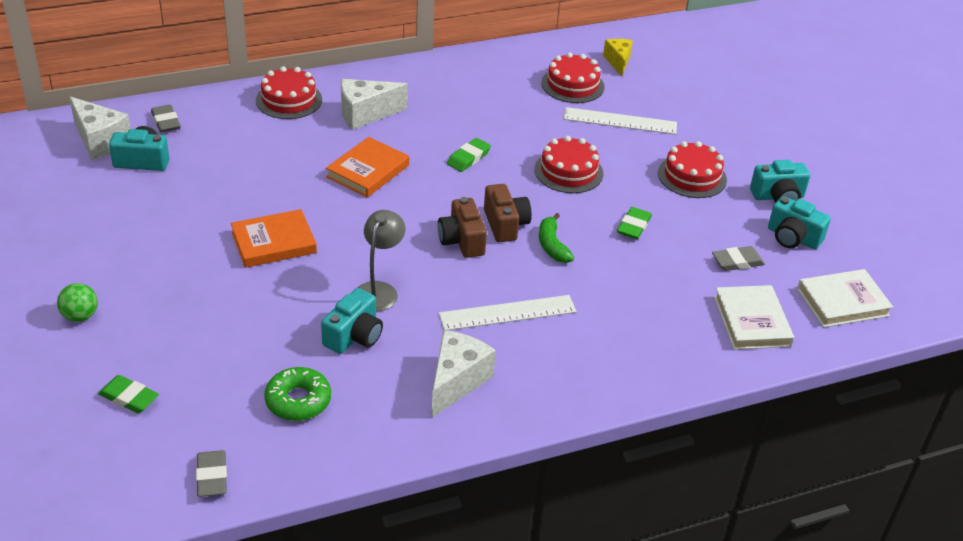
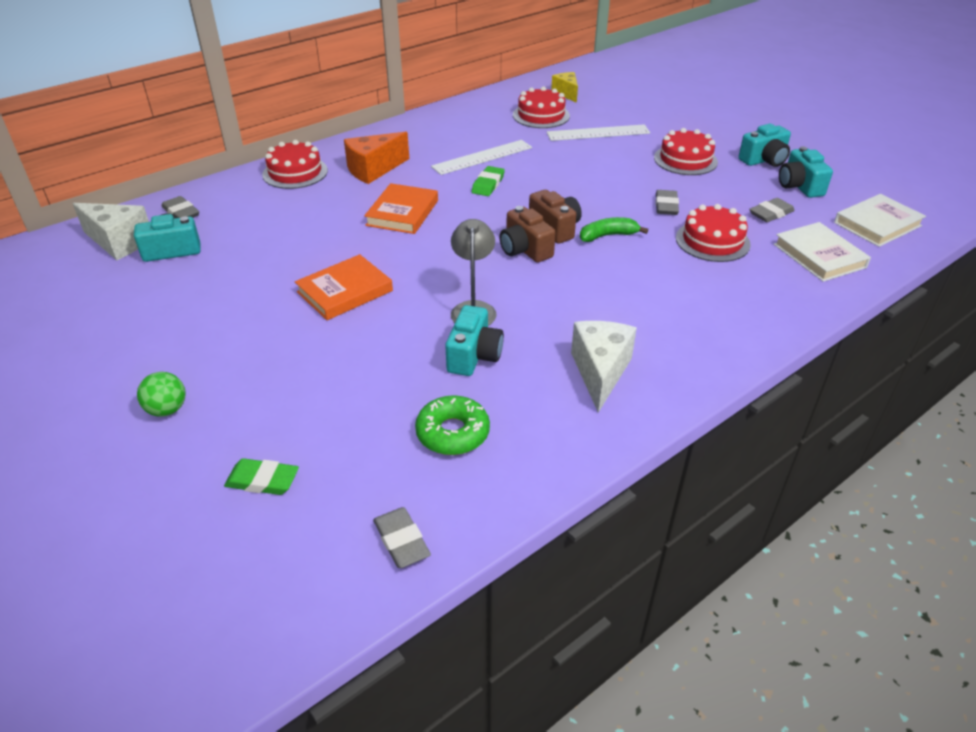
camera: 15 degrees left, 0 degrees up
white cheese [341,79,408,130] -> orange cheese [344,132,409,184]
white ruler [438,295,577,331] -> white ruler moved to [431,140,532,175]
red cake [534,136,603,193] -> red cake moved to [676,204,751,262]
green banana [539,213,574,263] -> green banana turned 105 degrees clockwise [580,217,648,242]
green eraser [617,207,652,239] -> grey eraser [655,190,679,215]
turquoise camera [768,196,831,249] -> turquoise camera turned 60 degrees clockwise [779,146,833,198]

